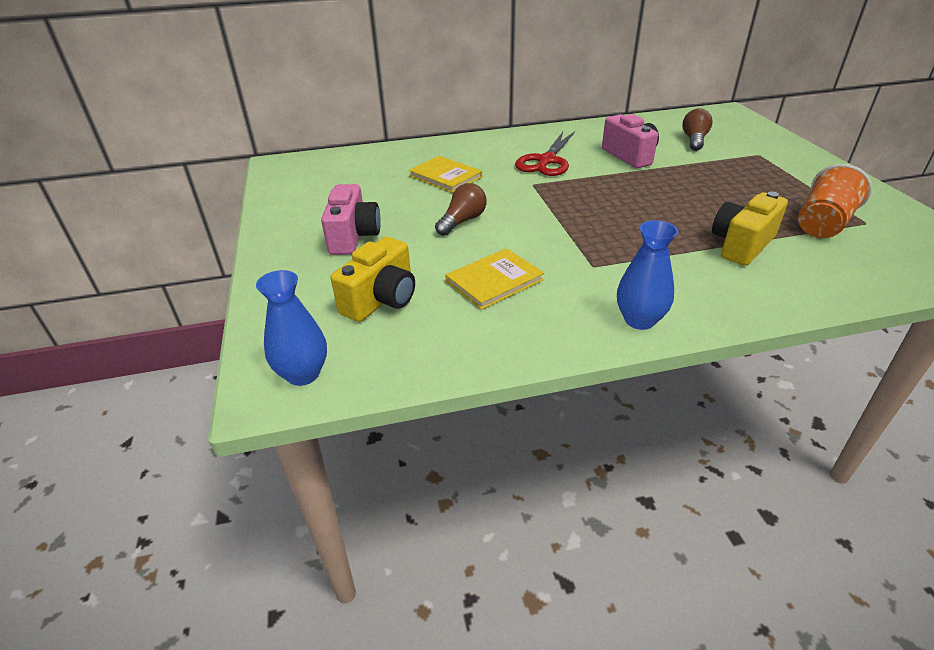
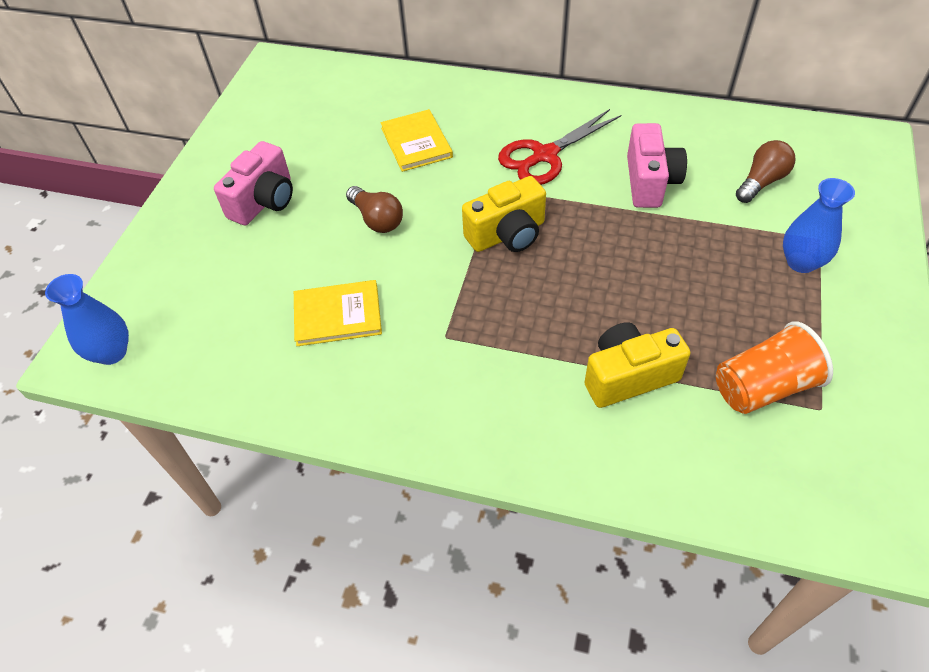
camera: 30 degrees right, 15 degrees up
yellow camera [331,237,415,322] -> yellow camera moved to [462,176,546,252]
brown light bulb [435,183,487,236] -> brown light bulb turned 75 degrees clockwise [346,186,403,233]
blue vase [617,220,678,330] -> blue vase moved to [783,178,855,273]

